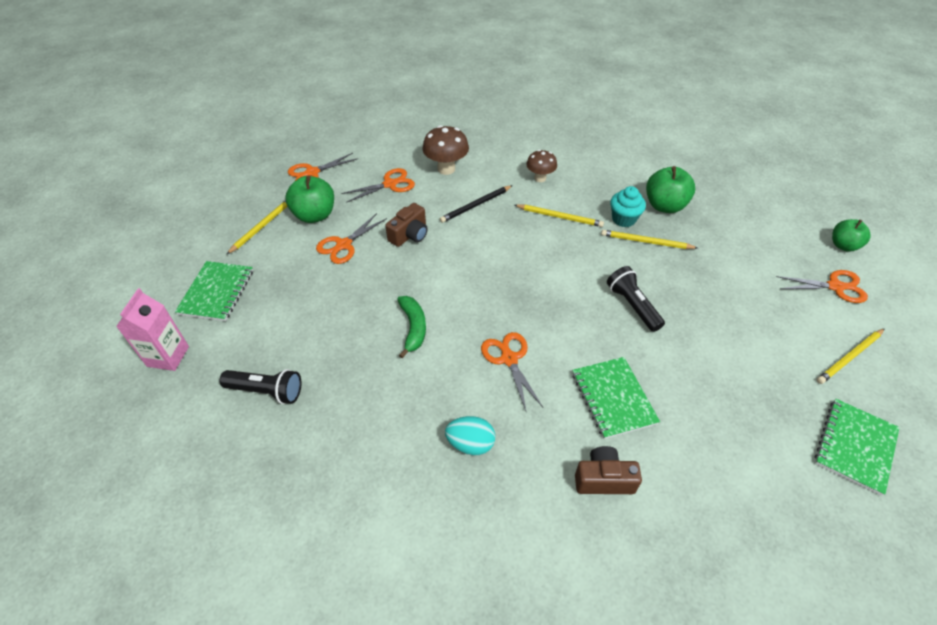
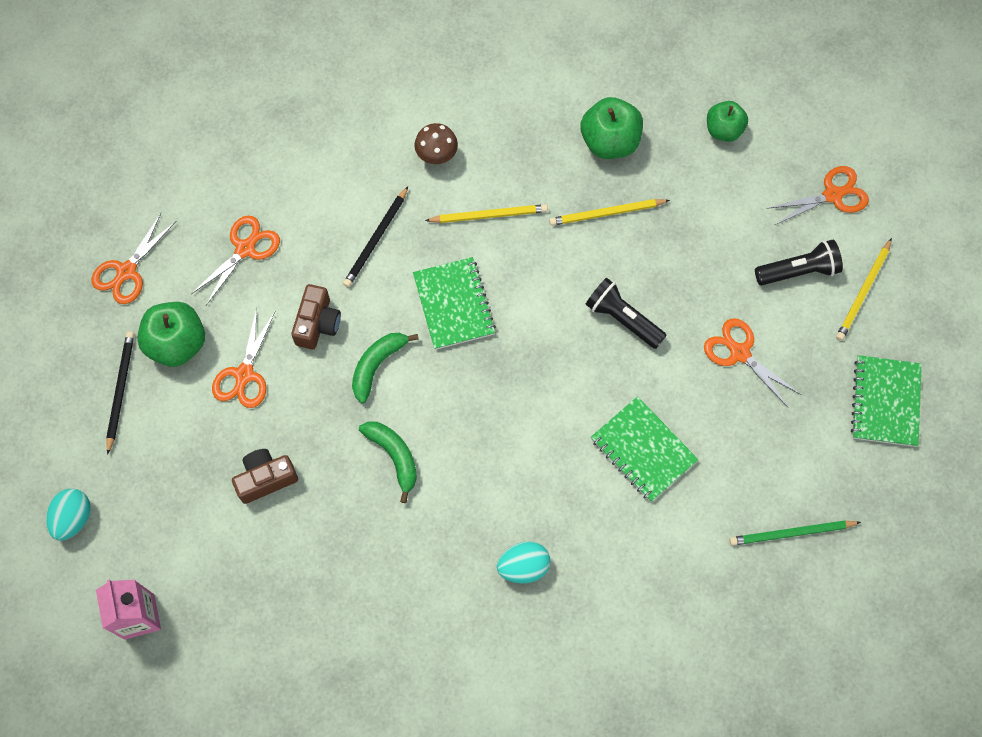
camera: 25 degrees left, 20 degrees up
green notebook [175,261,253,321] -> green notebook moved to [413,257,496,350]
black flashlight [220,369,302,404] -> black flashlight moved to [755,240,843,285]
yellow pencil [226,200,288,255] -> black pencil [106,331,134,455]
brown mushroom [422,125,469,175] -> none
orange scissors [481,332,543,413] -> orange scissors moved to [704,318,801,408]
brown camera [575,446,642,494] -> brown camera moved to [232,449,298,504]
turquoise cupcake [610,186,646,227] -> none
green apple [832,219,871,252] -> green apple moved to [707,101,748,142]
none -> turquoise egg [46,489,91,541]
none -> green banana [352,333,419,403]
none -> green pencil [729,520,861,546]

